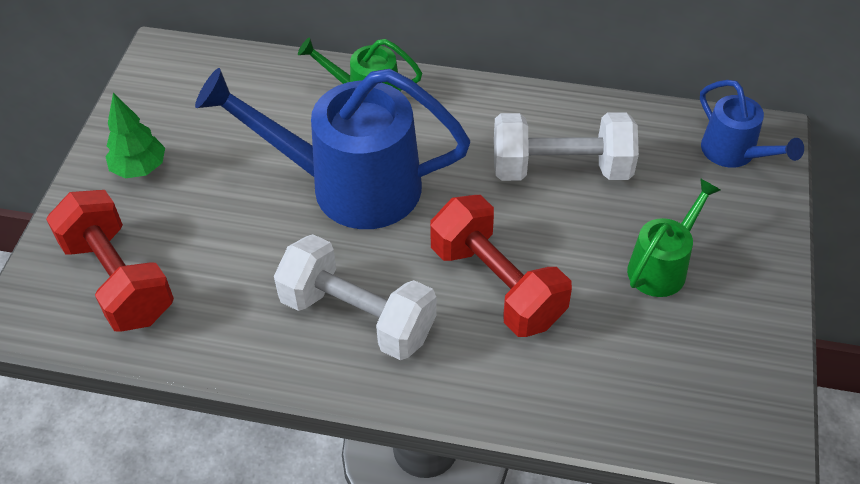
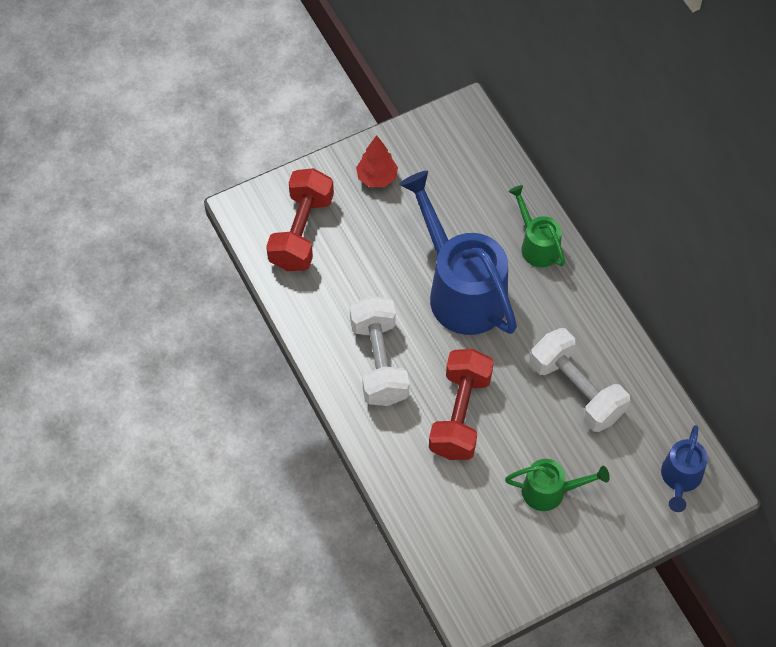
camera: 50 degrees right, 10 degrees up
green tree [105,93,165,179] -> red tree [356,135,398,187]

